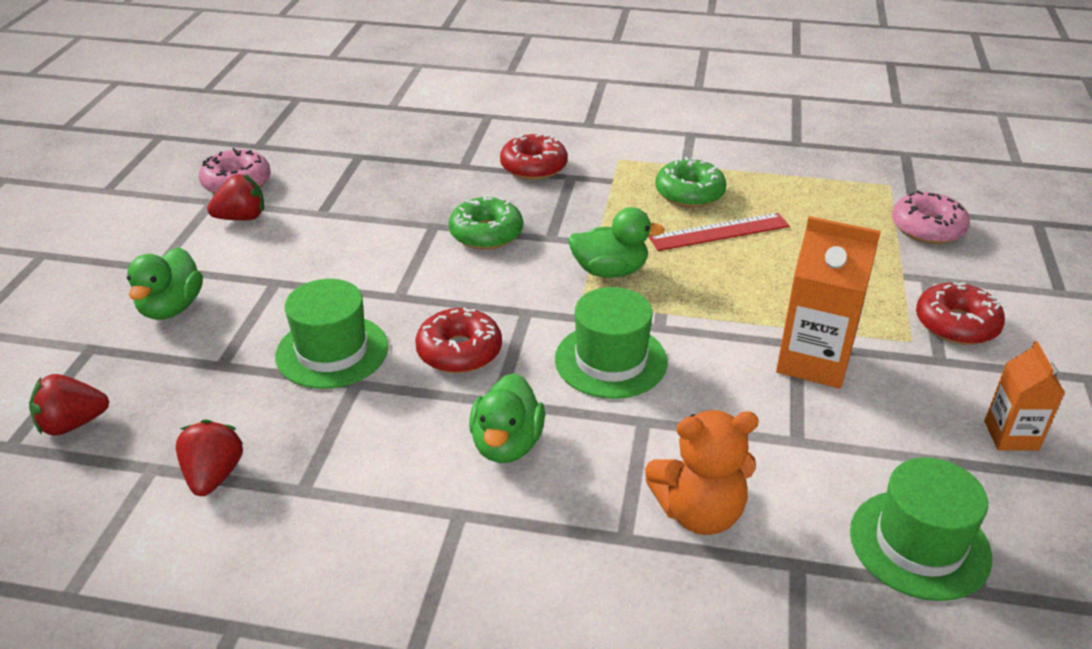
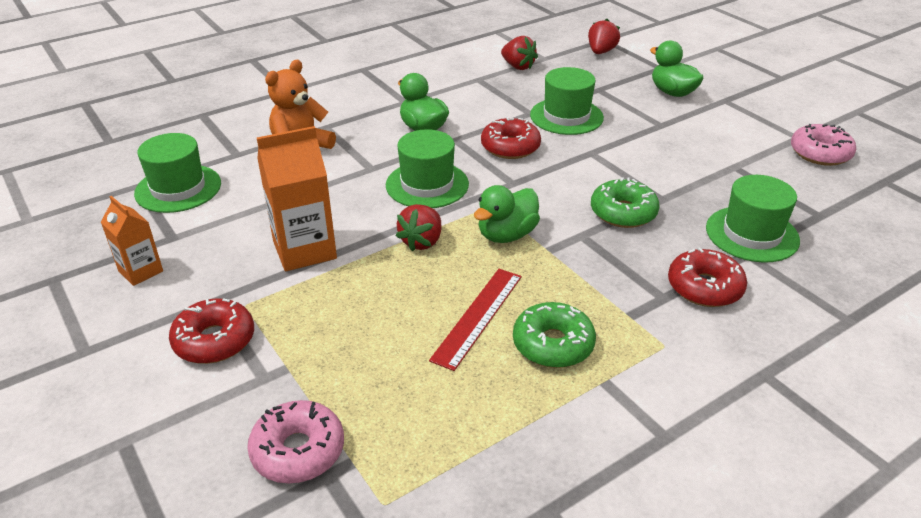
camera: 135 degrees right, 0 degrees up
red strawberry [207,174,264,221] -> red strawberry moved to [396,204,441,252]
none -> green hat [706,175,800,263]

